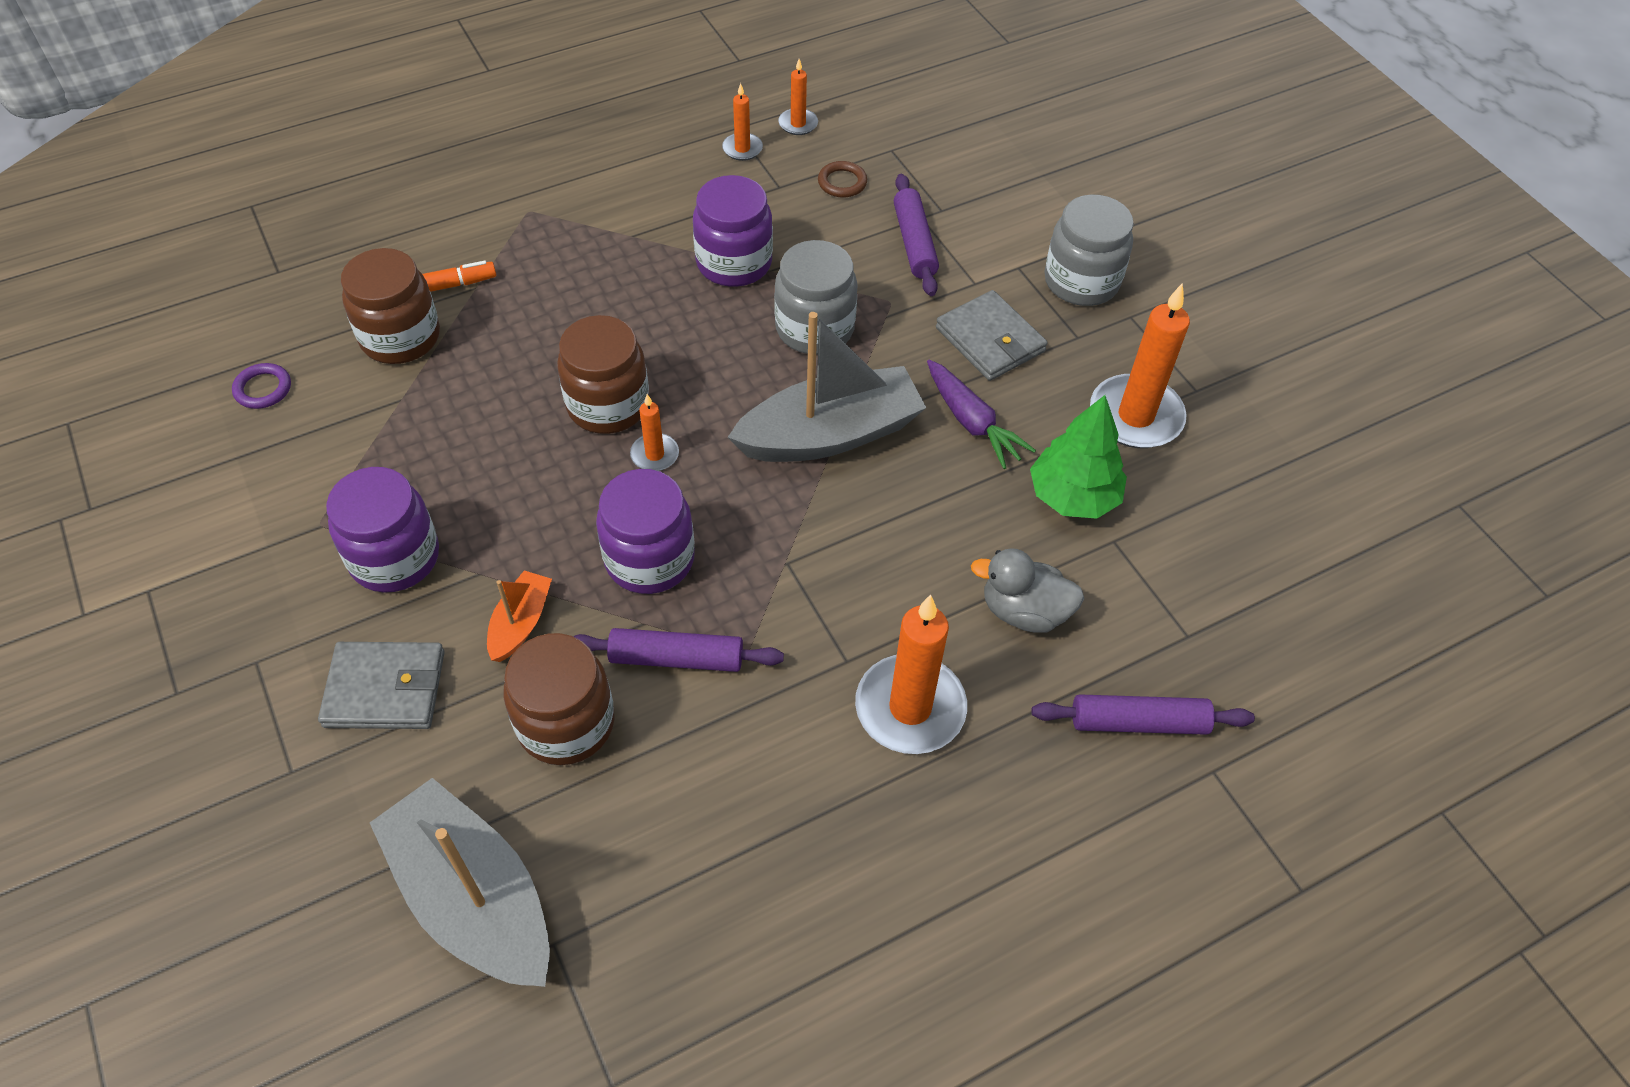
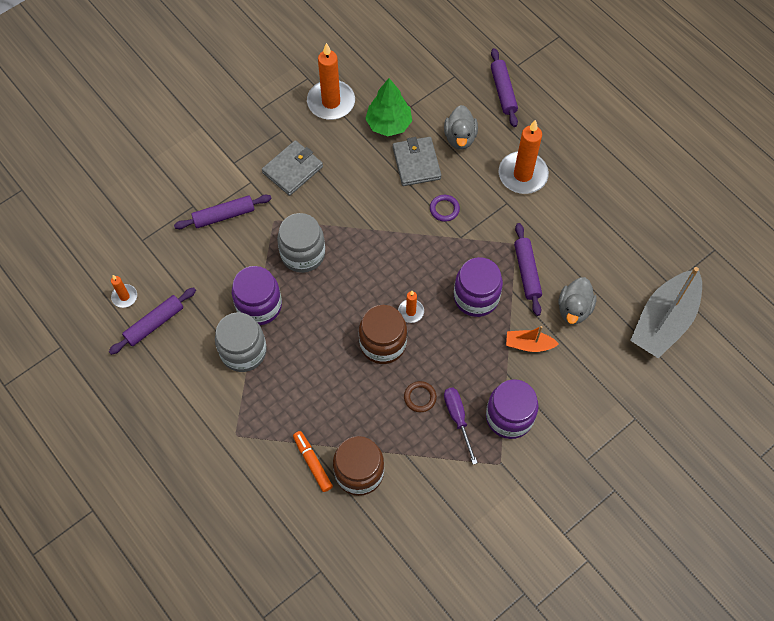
camera: 100 degrees left, 10 degrees up
purple ring [232,363,291,409] -> purple ring moved to [430,195,460,222]
grey wallet [318,642,445,729] -> grey wallet moved to [393,137,441,186]
brown jar [503,633,615,765] -> grey duck [558,277,597,324]
orange candle [722,83,763,161] -> purple rolling pin [109,287,196,355]
grey boat [728,312,926,462] -> none
brown ring [818,161,867,198] -> brown ring moved to [404,381,437,412]
purple carrot [927,360,1036,469] -> none
grey jar [1044,194,1134,306] -> grey jar moved to [215,312,267,372]
none -> purple screwdriver [444,388,478,464]

